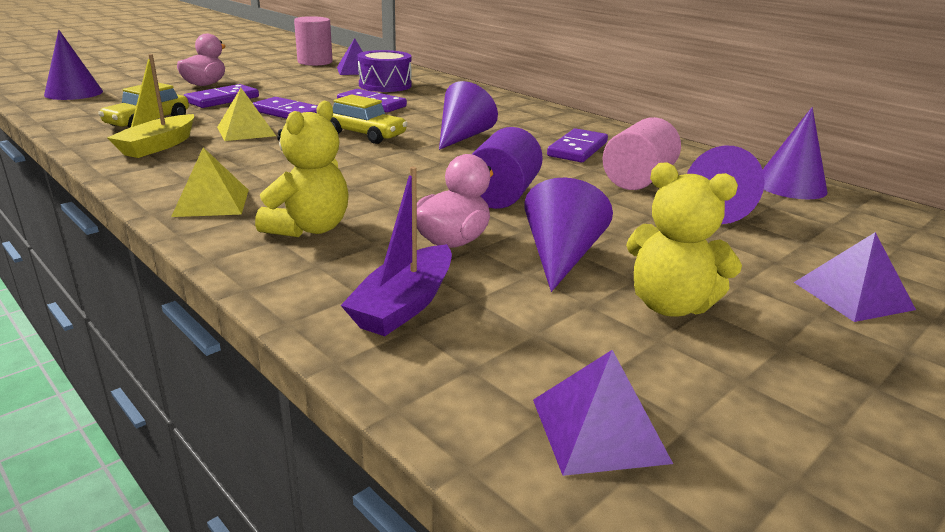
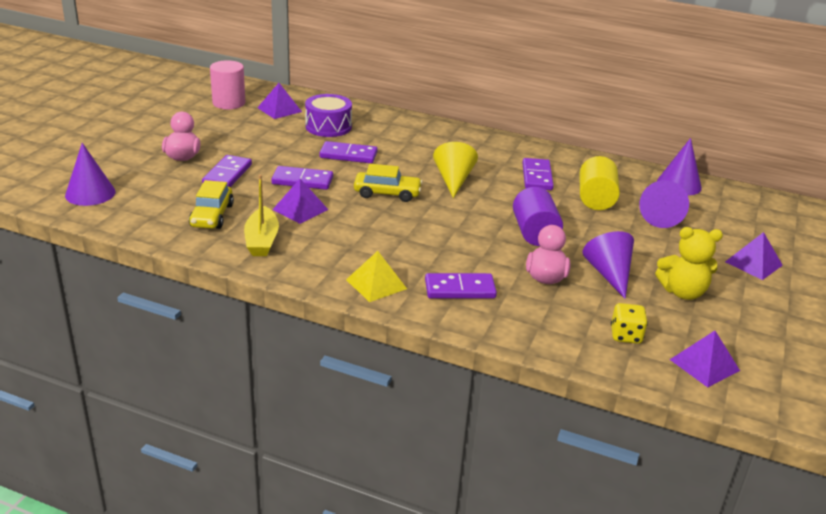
camera: 25 degrees left, 5 degrees up
yellow pyramid [217,88,276,141] -> purple pyramid [272,179,328,224]
yellow teddy bear [255,101,349,237] -> purple domino [425,273,497,298]
purple boat [341,167,452,336] -> none
purple cone [439,81,498,150] -> yellow cone [433,142,478,198]
pink cylinder [603,117,681,190] -> yellow cylinder [580,156,620,210]
none -> yellow dice [611,303,648,344]

